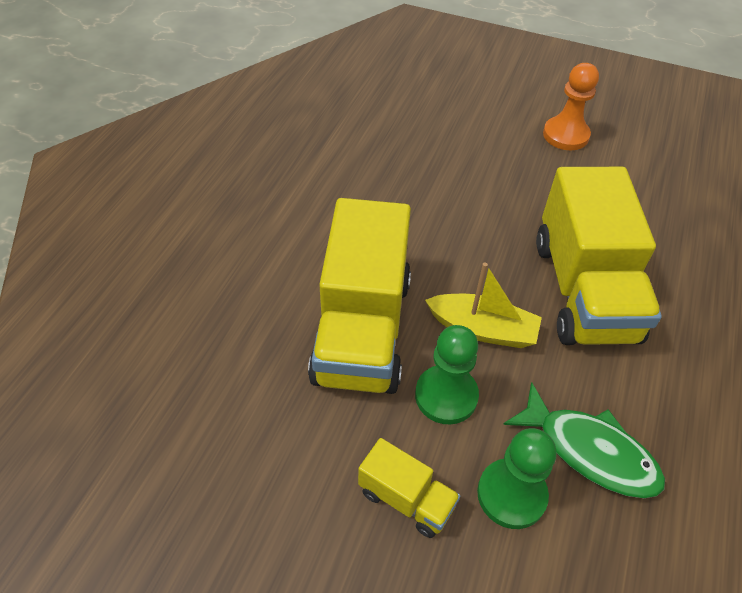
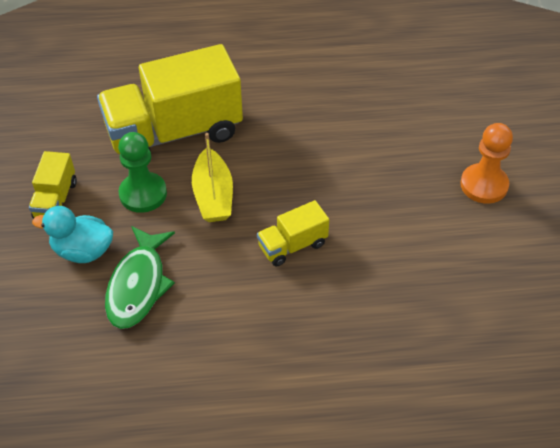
camera: 65 degrees right, 0 degrees up
green pawn [477,428,557,529] -> turquoise duck [32,206,113,263]
yellow truck [536,167,662,345] -> yellow truck [257,200,329,266], size x0.46

